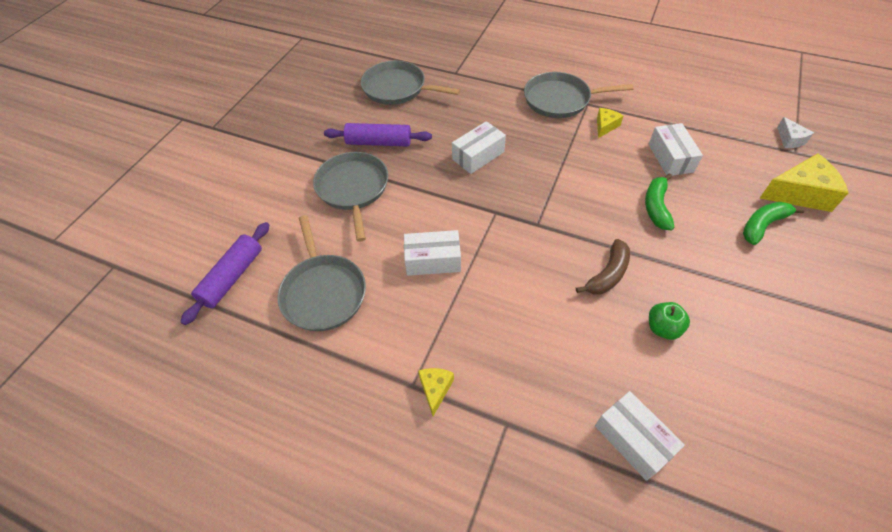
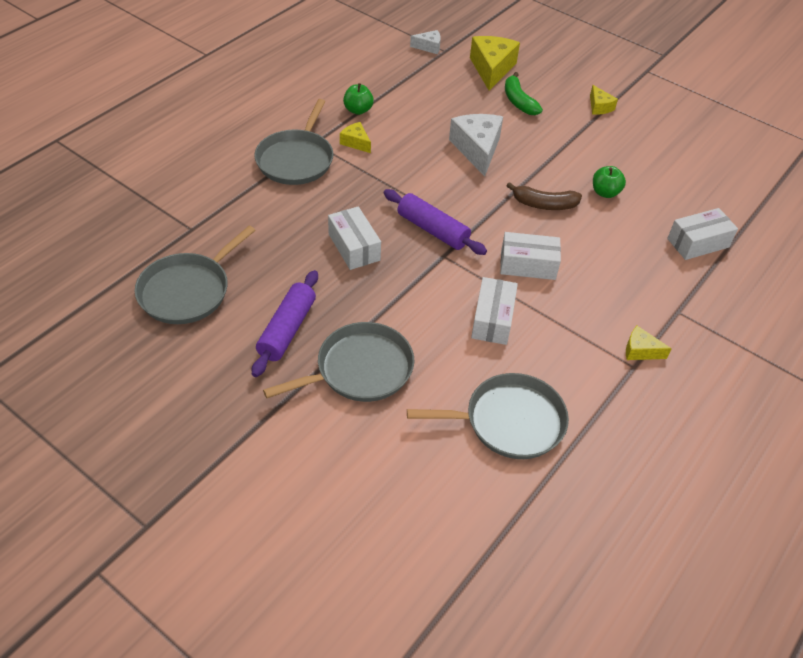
camera: 80 degrees left, 5 degrees down
purple rolling pin [180,222,269,325] -> purple rolling pin moved to [383,189,487,255]
grey pan [313,152,388,242] -> grey pan turned 150 degrees clockwise [263,322,414,402]
brown banana [576,239,630,295] -> brown banana turned 135 degrees clockwise [507,182,582,210]
green banana [645,173,674,230] -> white cheese [449,114,503,177]
white box [649,123,703,176] -> white box moved to [500,232,561,280]
none -> green apple [343,83,374,115]
none -> yellow cheese [590,85,618,115]

